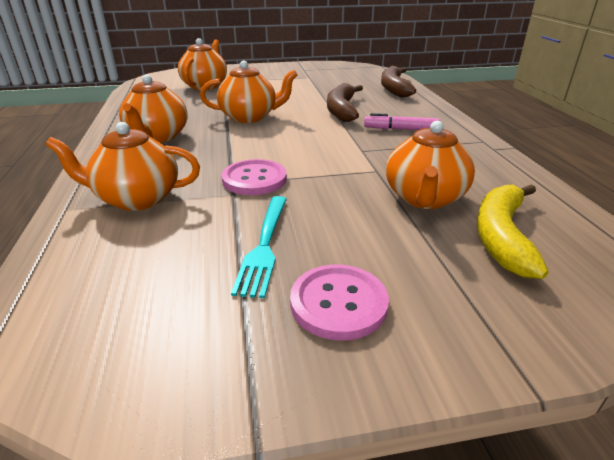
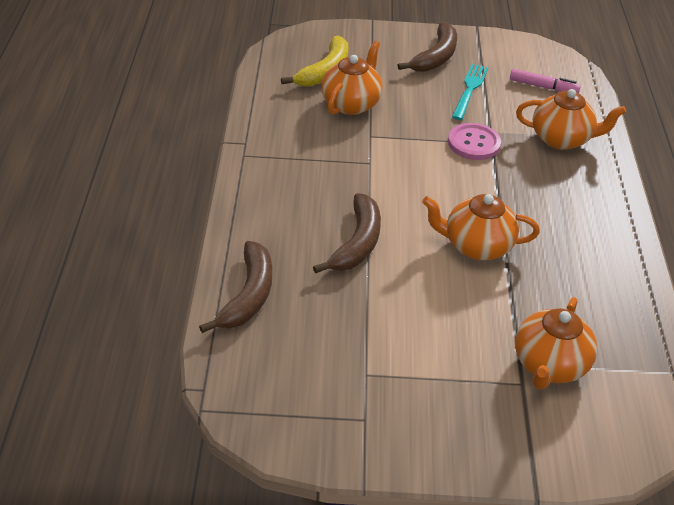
camera: 170 degrees left, 10 degrees up
orange teapot [119,74,188,143] -> none
pink button [290,265,389,340] -> brown banana [398,22,457,72]
pink marker [364,113,440,130] -> pink marker moved to [510,69,581,93]

